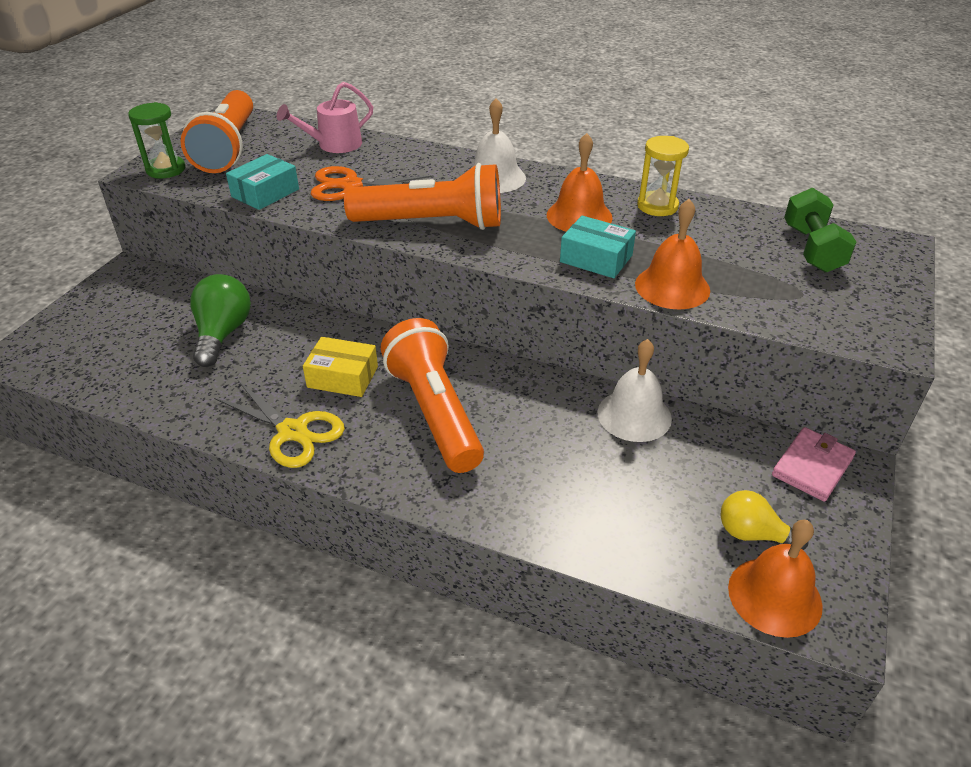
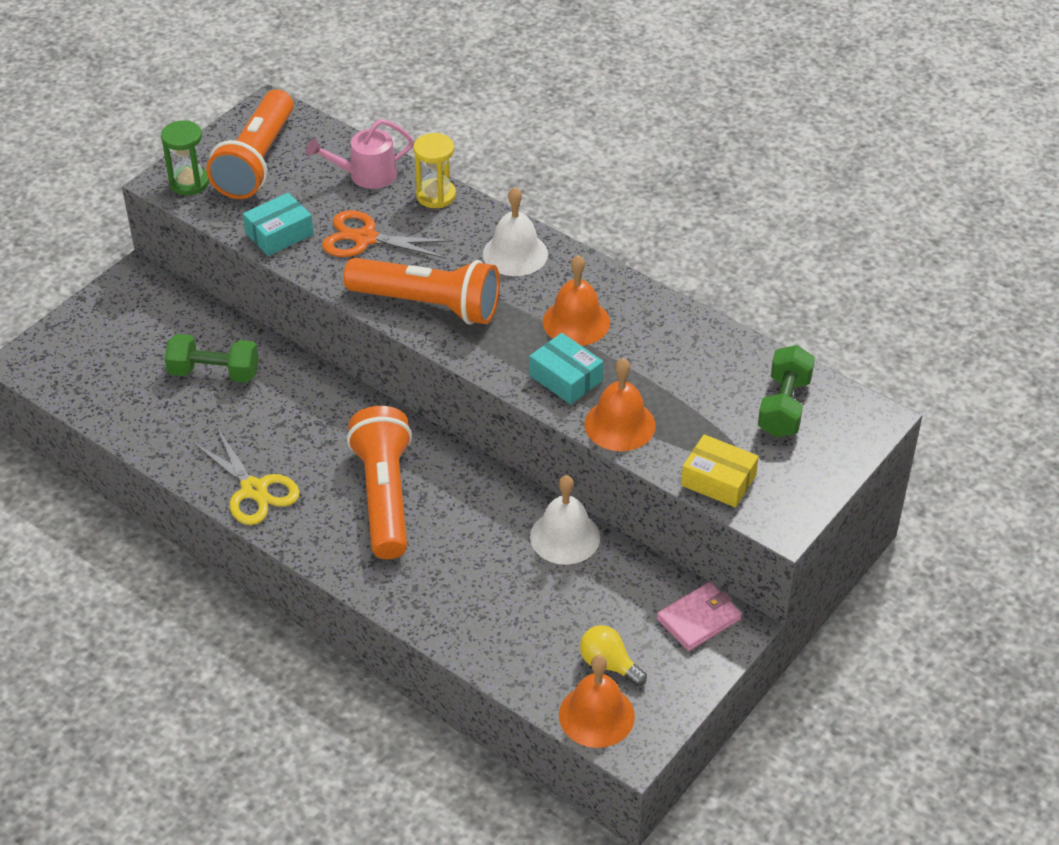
camera: 15 degrees right, 5 degrees up
green light bulb [190,274,251,367] -> green dumbbell [165,334,259,383]
yellow box [303,337,378,397] -> yellow box moved to [681,434,759,508]
yellow hourglass [637,136,689,216] -> yellow hourglass moved to [413,133,456,208]

